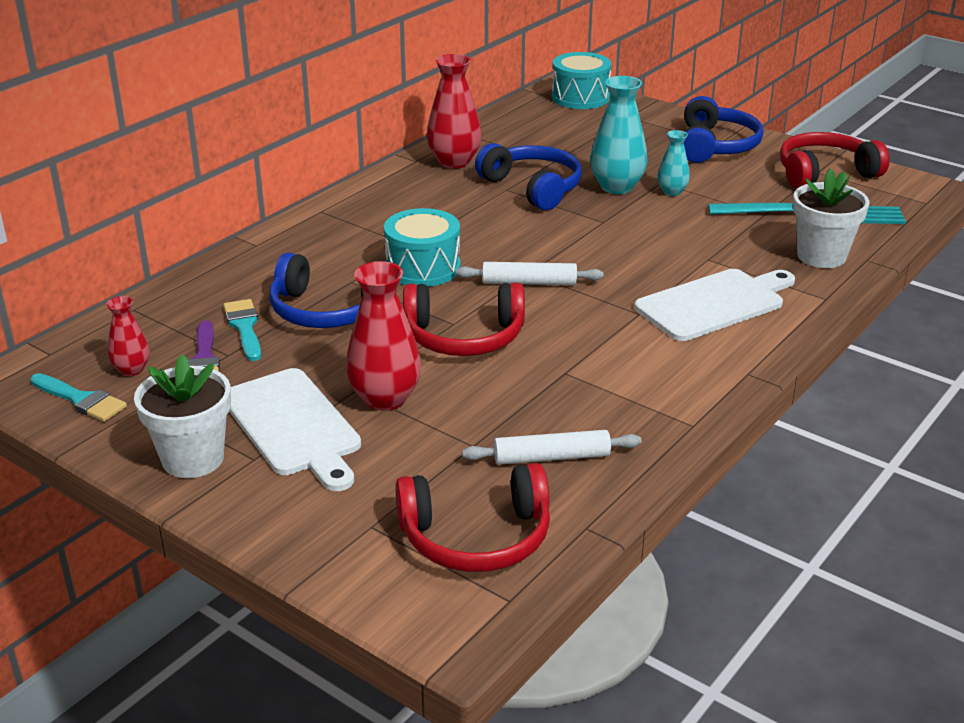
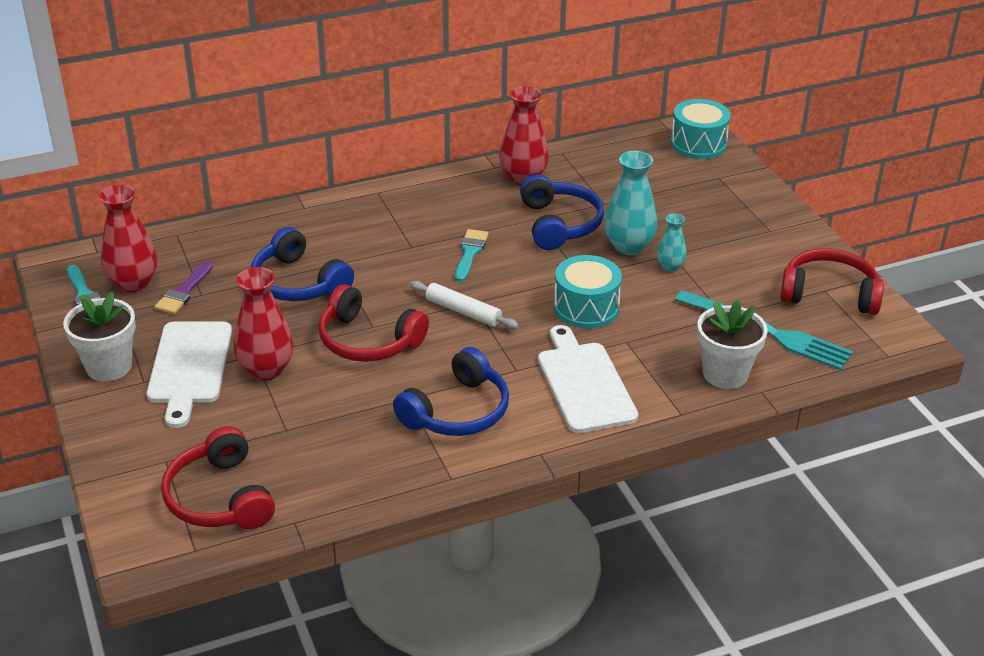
camera: 30 degrees right, 5 degrees up
red vase [106,296,149,376] -> red vase [99,185,157,293], size x1.78
turquoise brush [223,299,261,361] -> turquoise brush moved to [455,229,489,282]
turquoise drum [384,208,460,287] -> turquoise drum moved to [554,255,622,328]
red headphones [395,463,550,572] -> red headphones turned 45 degrees clockwise [161,426,275,529]
white rolling pin [462,430,642,465] -> none
white cutting board [635,269,795,341] -> white cutting board turned 105 degrees counterclockwise [538,325,638,433]
blue headphones [684,96,764,163] -> blue headphones moved to [393,347,509,436]

